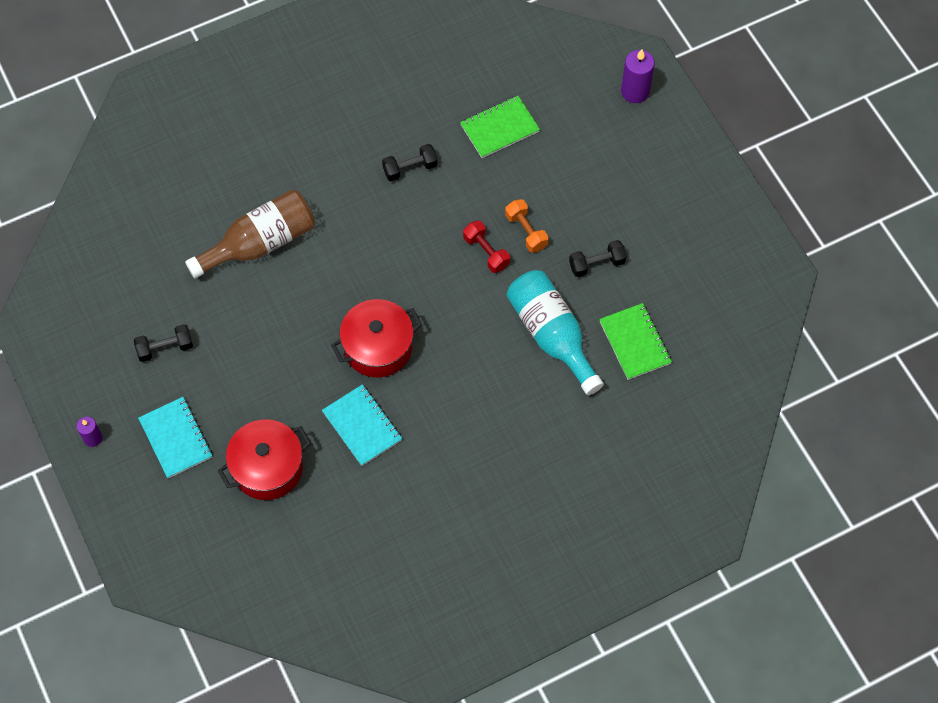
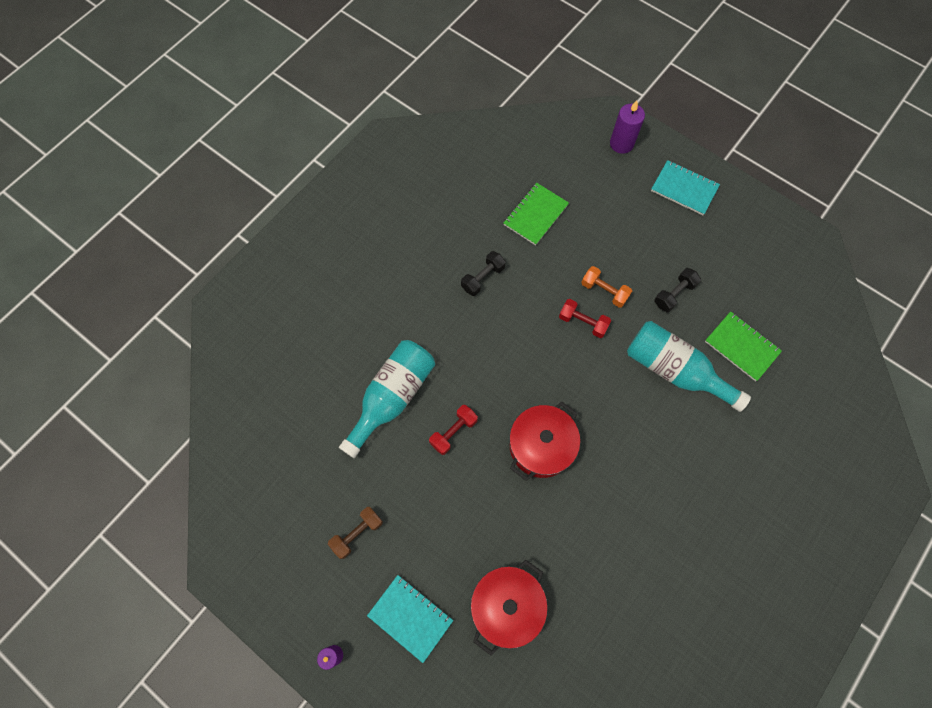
camera: 25 degrees left, 5 degrees up
black dumbbell [134,324,193,362] -> brown dumbbell [328,507,383,559]
brown bottle [185,190,315,279] -> turquoise bottle [339,340,435,458]
turquoise notebook [322,384,402,466] -> turquoise notebook moved to [651,160,720,215]
none -> red dumbbell [429,405,478,455]

